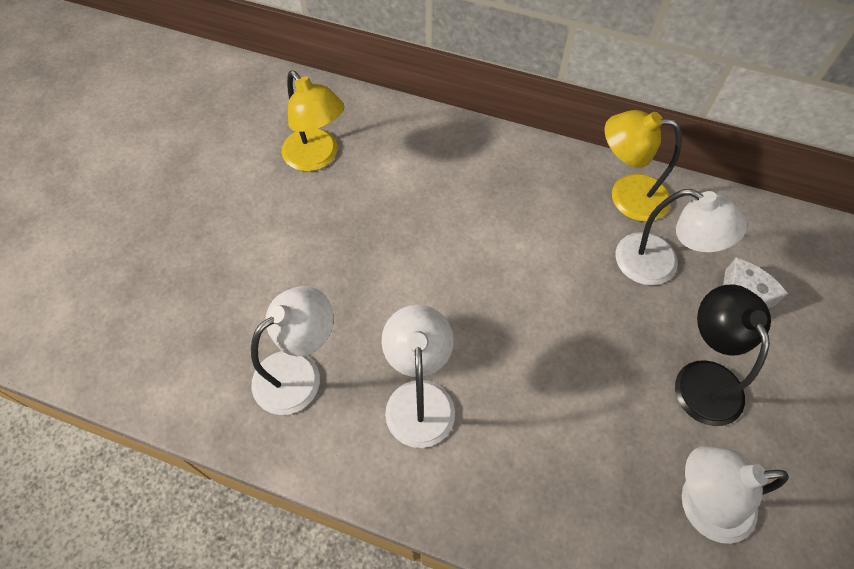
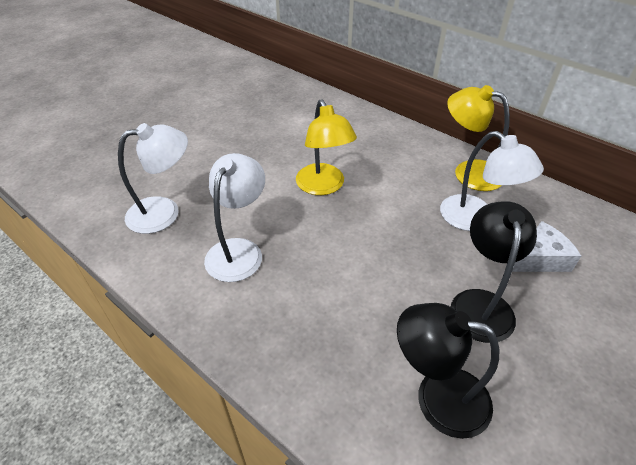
camera: 20 degrees right, 15 degrees down
yellow lamp [281,71,344,171] -> yellow lamp moved to [296,99,357,195]
white lamp [682,446,789,544] -> black lamp [397,303,499,439]

